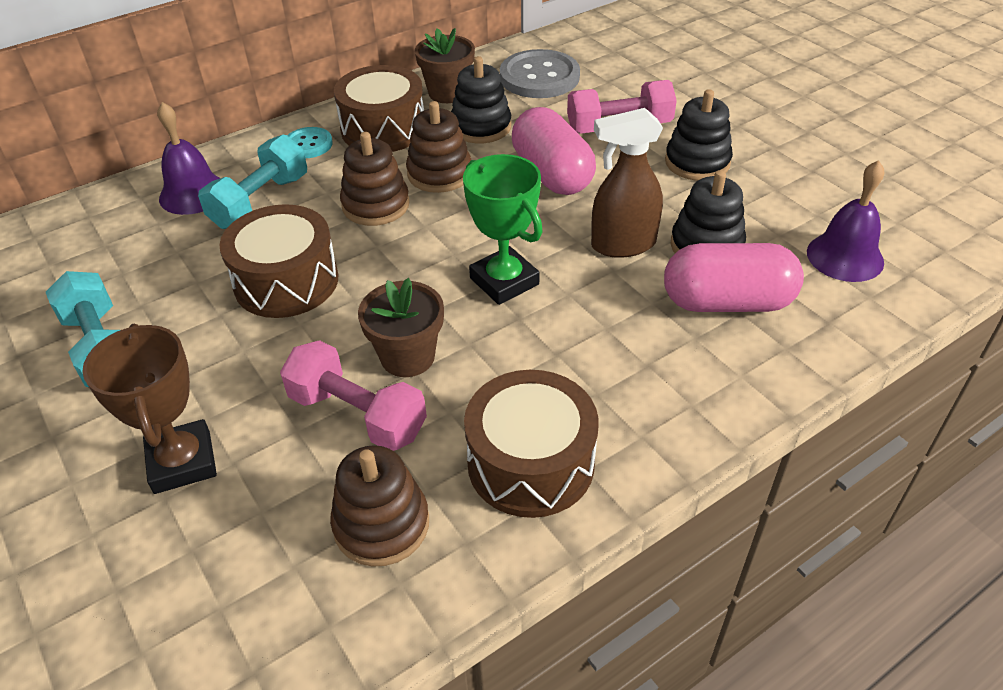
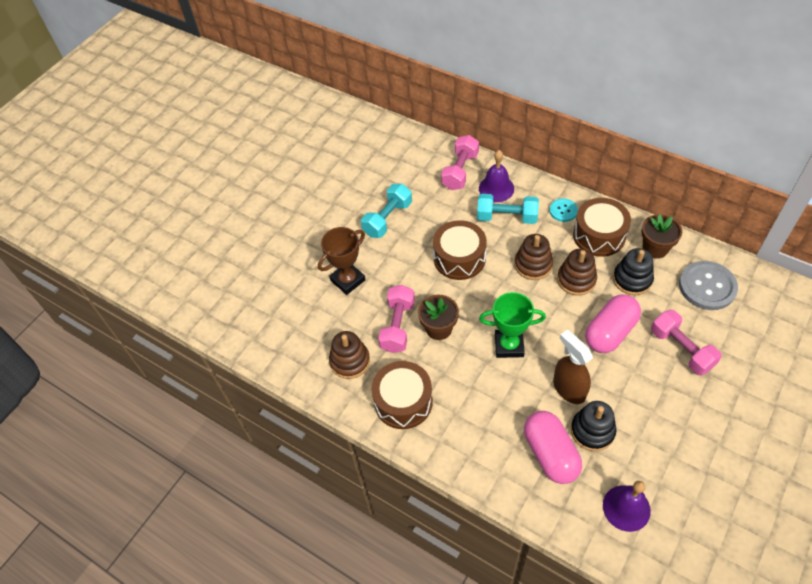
camera: 70 degrees right, 10 degrees up
green trophy [463,154,543,305] -> green trophy turned 60 degrees clockwise [479,292,546,358]
black stacking toy [665,89,733,181] -> none
none -> pink dumbbell [441,135,479,190]

